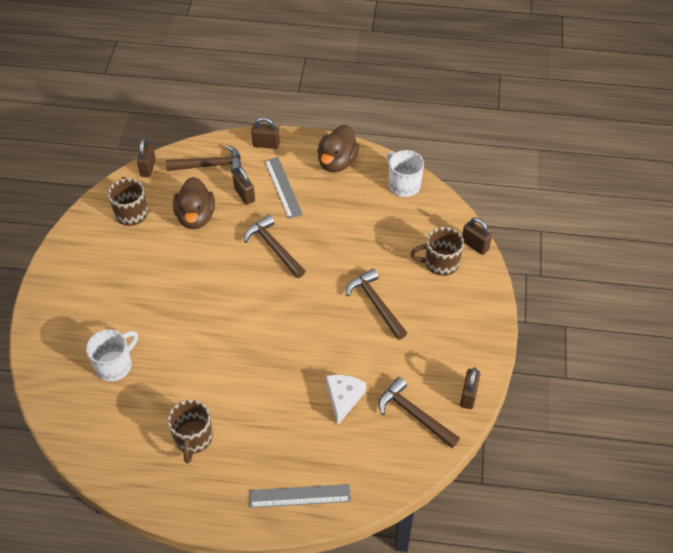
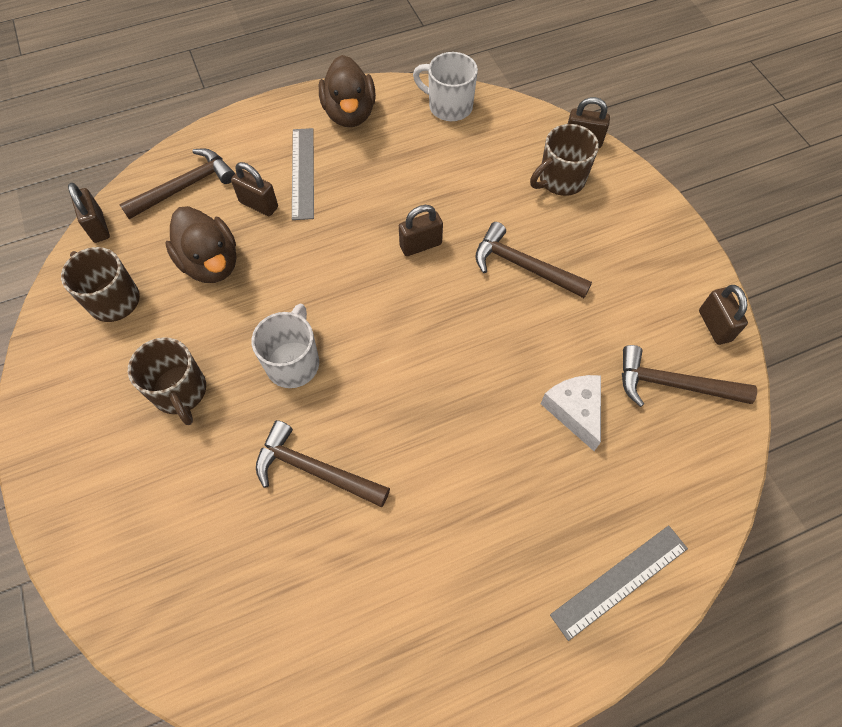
camera: 30 degrees left, 10 degrees up
white mug [86,329,138,381] -> white mug moved to [252,304,319,388]
brown mug [168,400,213,464] -> brown mug moved to [128,337,206,425]
brown hammer [244,215,305,278] -> brown hammer moved to [256,420,390,507]
brown padlock [251,117,279,149] -> brown padlock moved to [399,205,443,256]
grey ruler [265,157,303,219] -> grey ruler turned 45 degrees clockwise [292,128,314,220]

